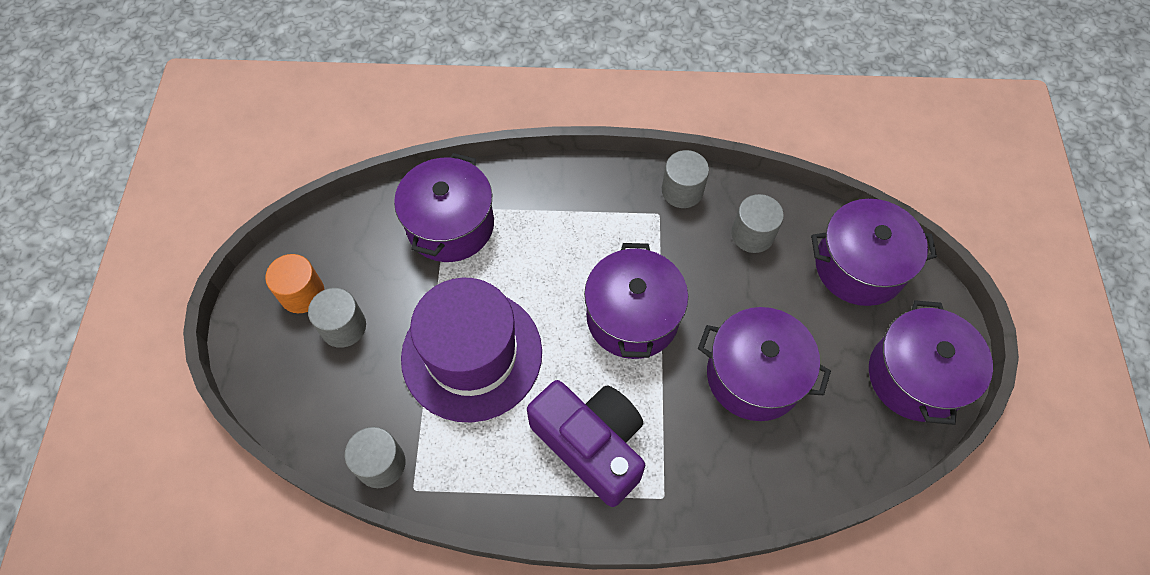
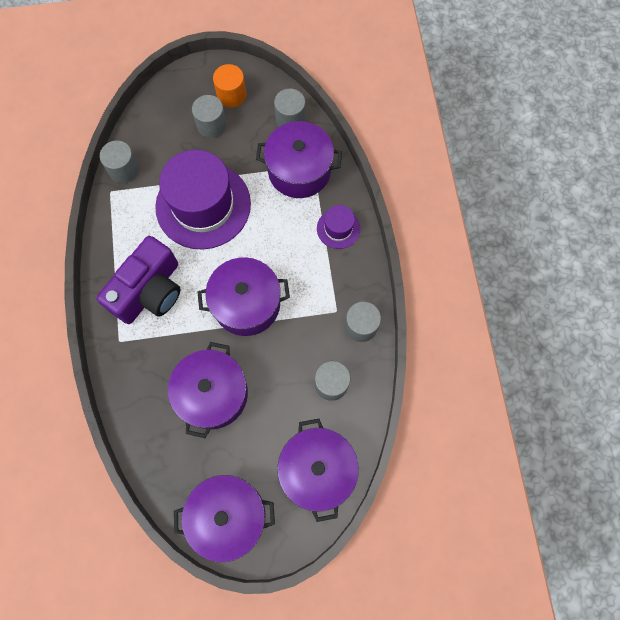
camera: 80 degrees right, 10 degrees up
none -> grey cylinder [274,89,306,127]
none -> purple hat [317,205,360,249]

